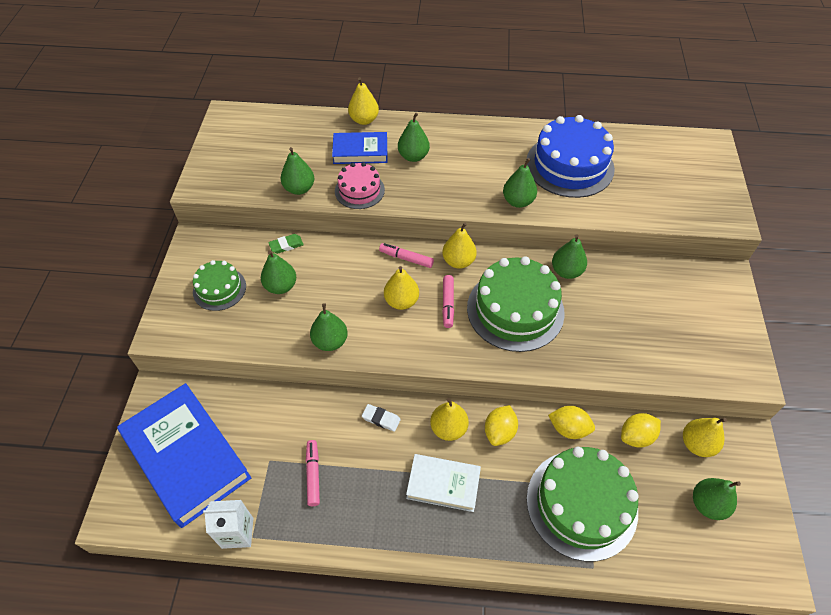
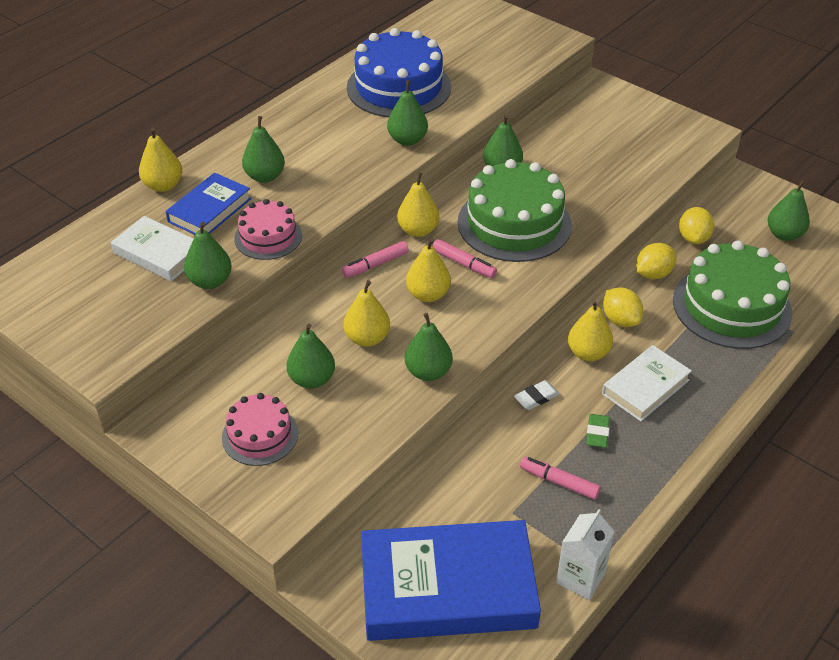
camera: 55 degrees left, 10 degrees down
green cake [193,260,246,311] -> pink cake [222,393,298,466]
green eraser [268,234,304,254] -> green eraser moved to [586,414,610,448]
yellow pear [683,418,727,457] -> yellow pear moved to [343,280,390,347]
none -> white book [111,216,194,281]

